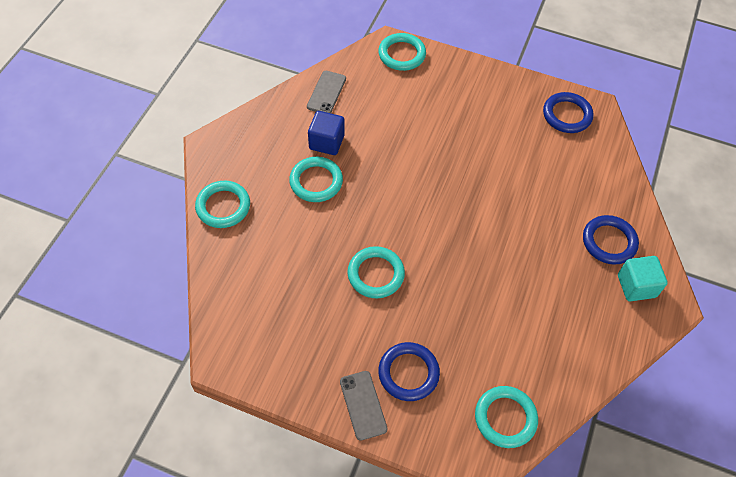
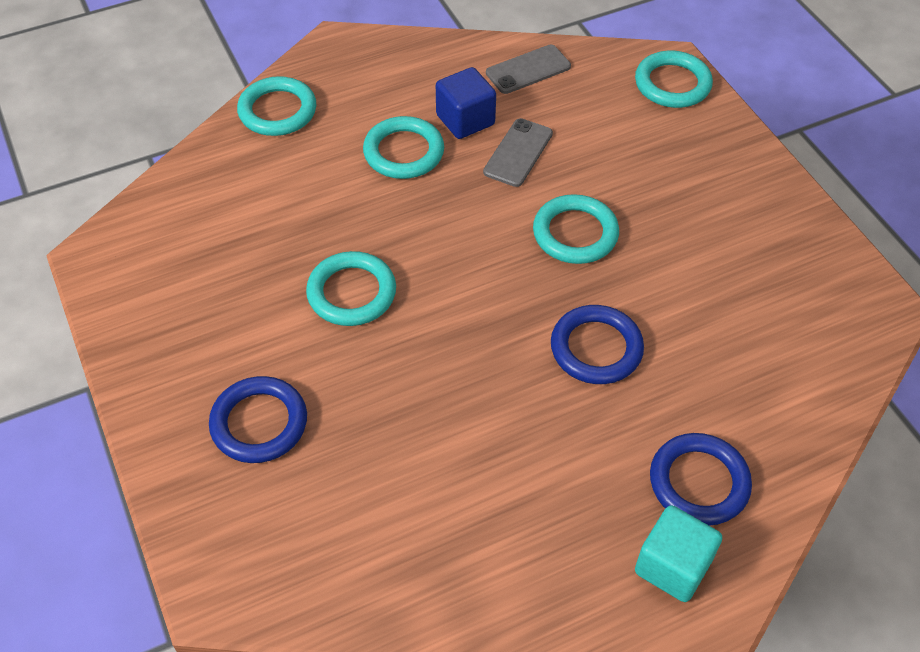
camera: 45 degrees right, 5 degrees down
grey phone [340,371,387,441] -> grey phone moved to [483,118,553,187]
turquoise ring [475,386,538,448] -> turquoise ring moved to [533,194,619,264]
blue ring [543,92,594,133] -> blue ring moved to [551,305,644,384]

